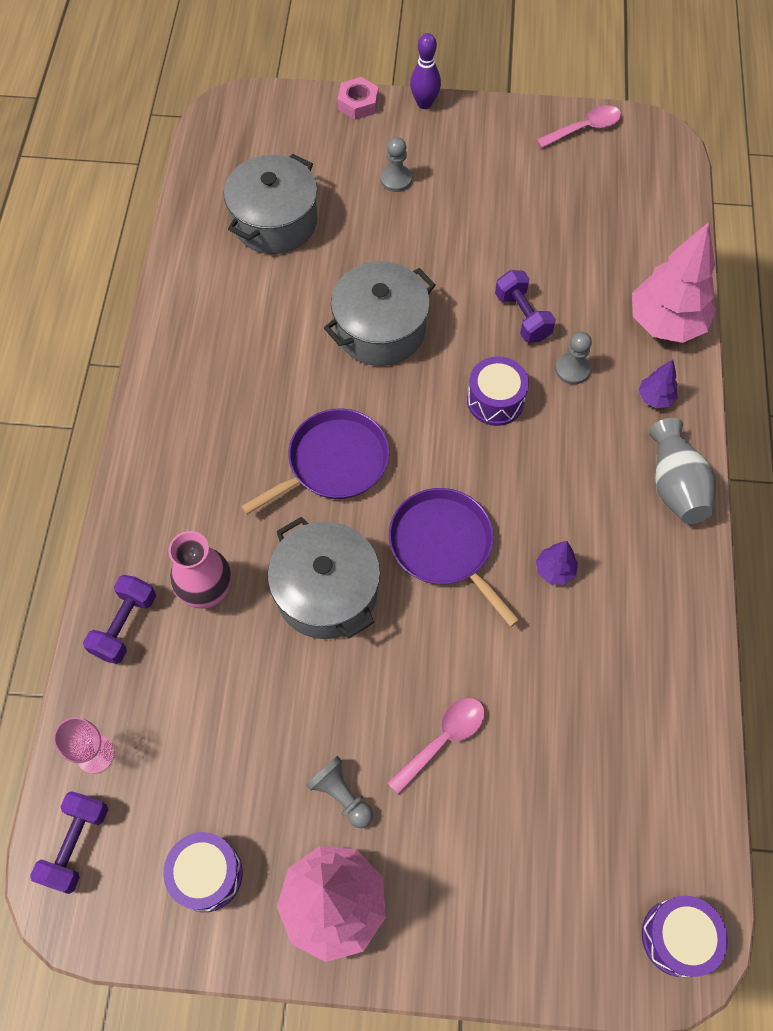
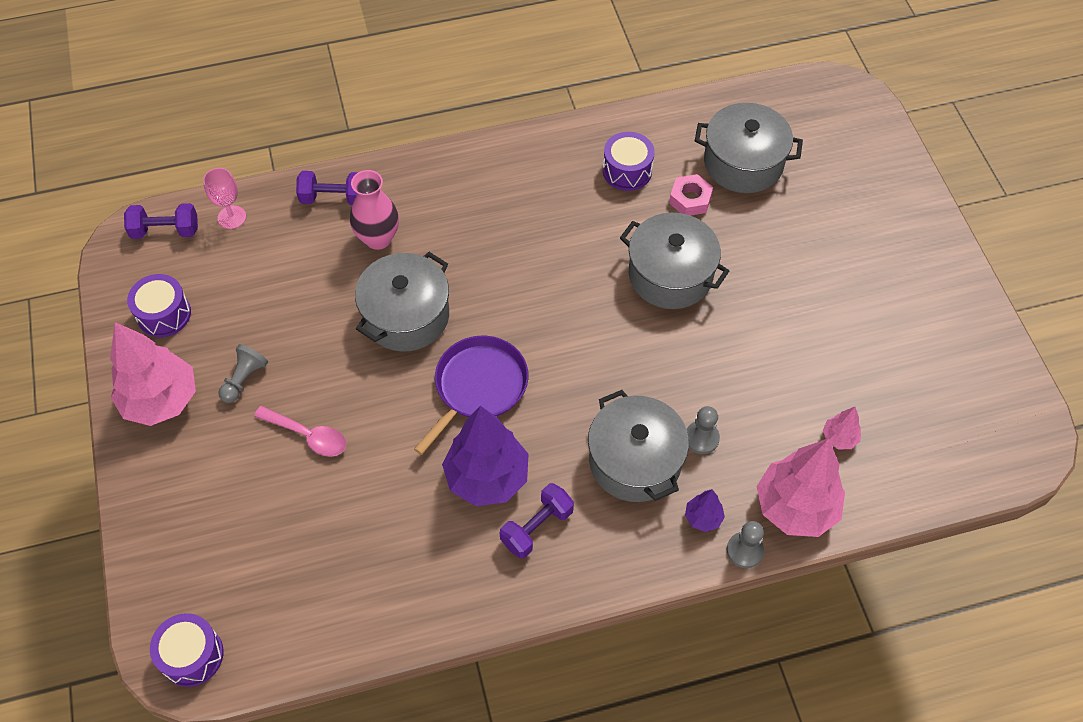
camera: 70 degrees right, 5 degrees down
purple pan [241,409,389,515] -> none
pink nut [337,77,379,120] -> pink nut moved to [669,174,713,216]
grey pawn [380,137,412,192] -> grey pawn moved to [727,521,764,568]
purple bowling pin [410,33,441,109] -> none
purple drum [467,356,529,426] -> purple drum moved to [603,132,655,191]
purple dumbbell [495,270,556,342] -> purple dumbbell moved to [500,483,574,558]
pink spoon [536,105,621,148] -> none
purple tree [536,541,578,585] -> purple tree [442,406,529,506], size x2.21
grey vase [649,418,716,524] -> none
none -> grey pot [588,390,689,502]
none -> pink tree [823,407,861,450]

